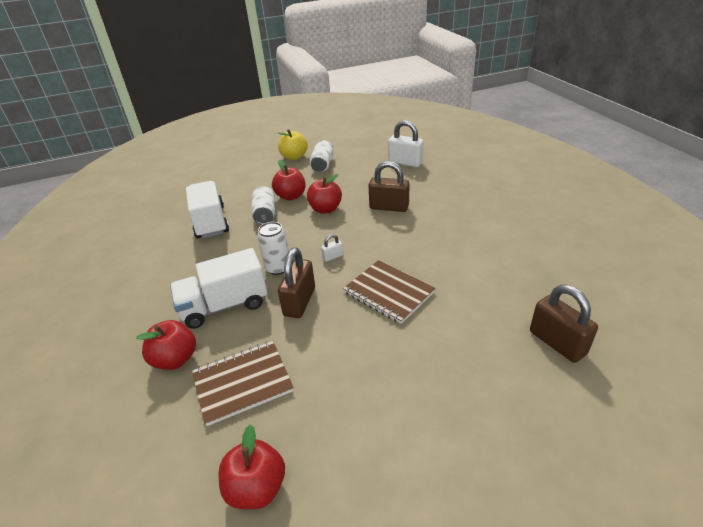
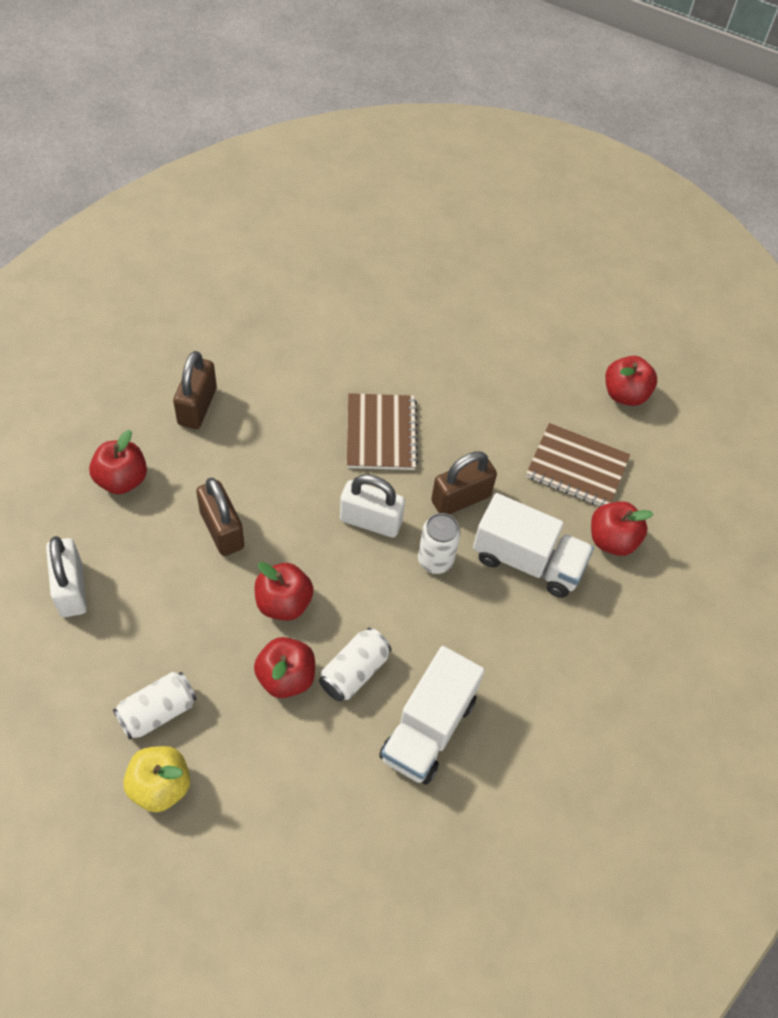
camera: 140 degrees left, 20 degrees up
white padlock [321,234,343,262] -> white padlock [340,474,405,538], size x2.11
brown padlock [530,285,598,363] -> brown padlock moved to [173,351,217,429]
none -> red apple [89,430,147,494]

